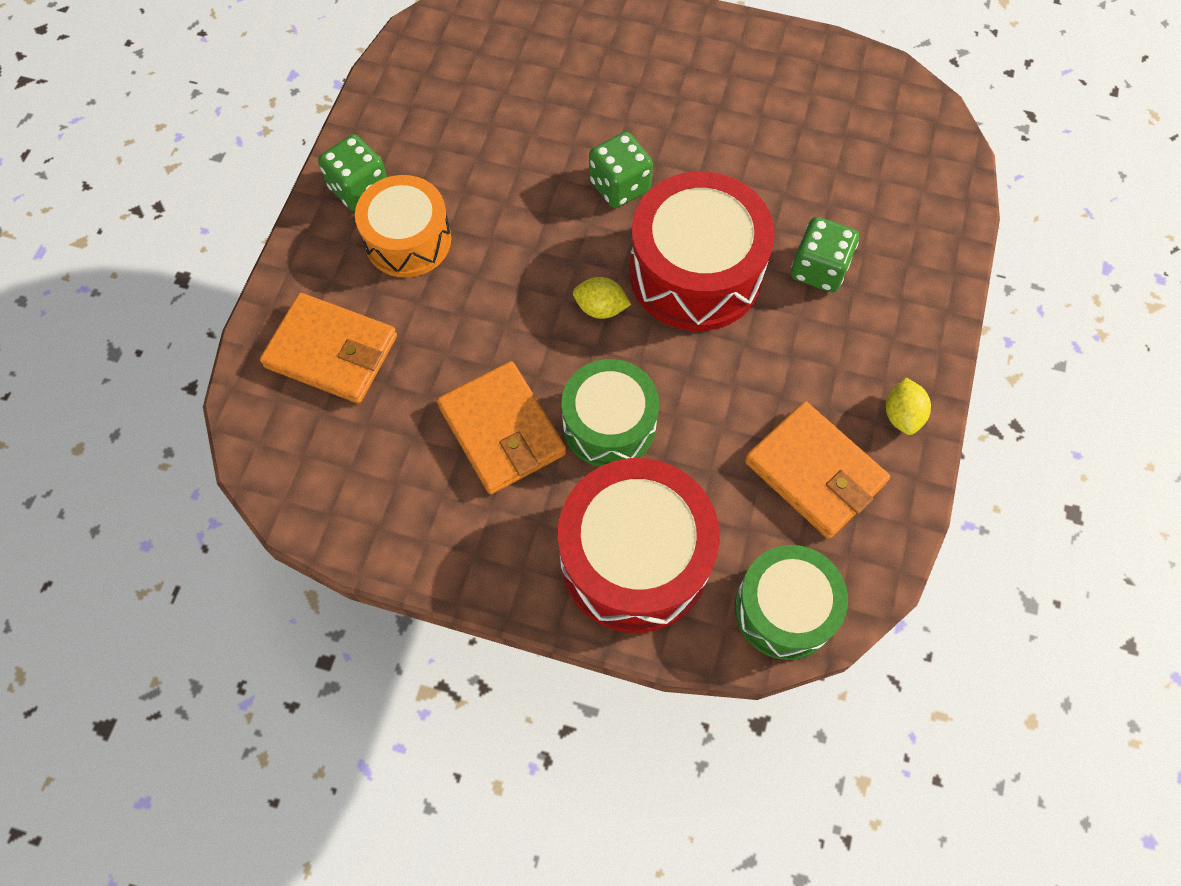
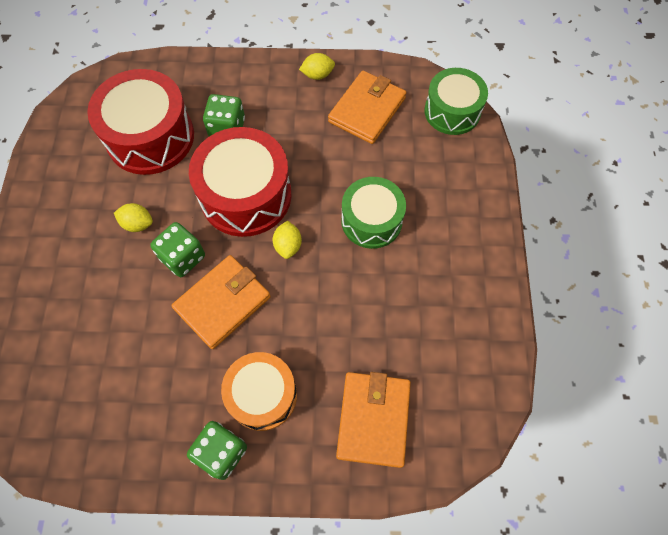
camera: 105 degrees left, 0 degrees up
orange wallet [437,361,566,494] -> orange wallet moved to [171,255,271,349]
red drum [558,458,720,633] -> red drum moved to [87,69,194,175]
none -> yellow lemon [114,203,153,232]

